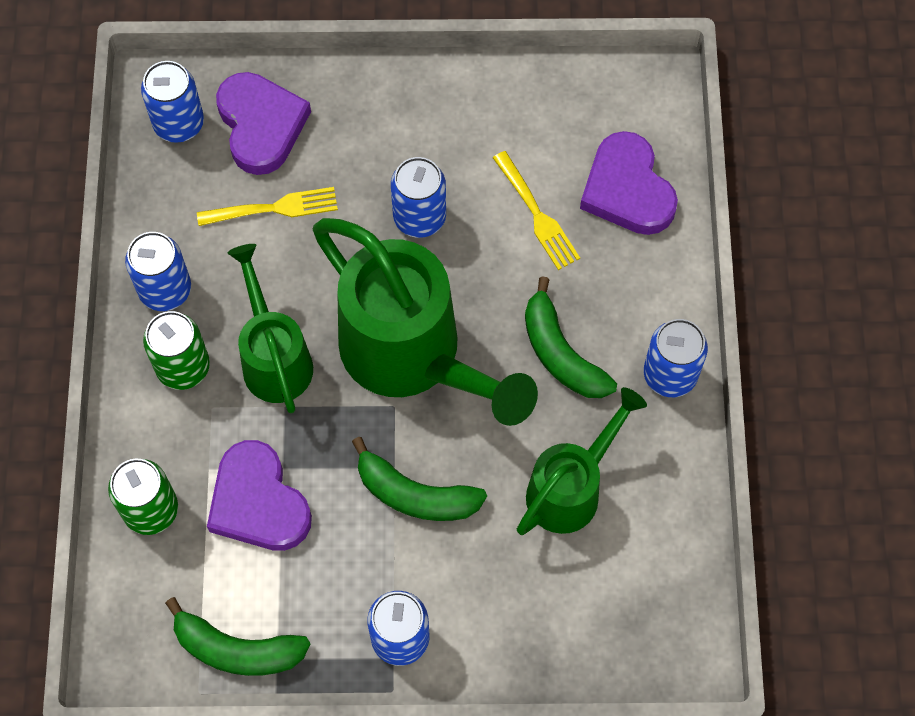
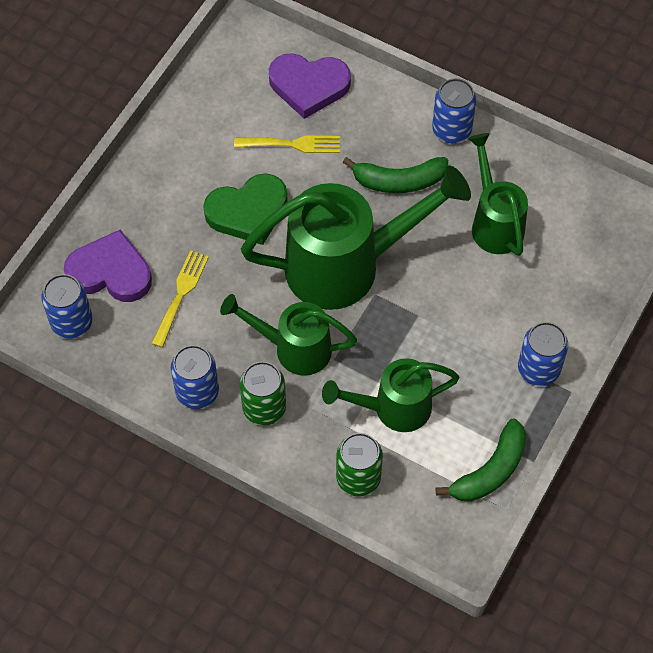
camera: 60 degrees left, 5 degrees down
purple heart [207,440,312,551] -> green watering can [322,358,460,432]
green banana [352,437,487,521] -> none
blue can [391,157,446,238] -> green heart [203,173,288,245]

